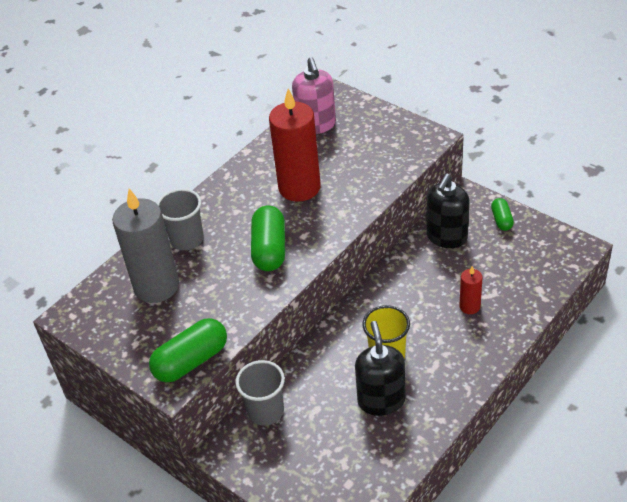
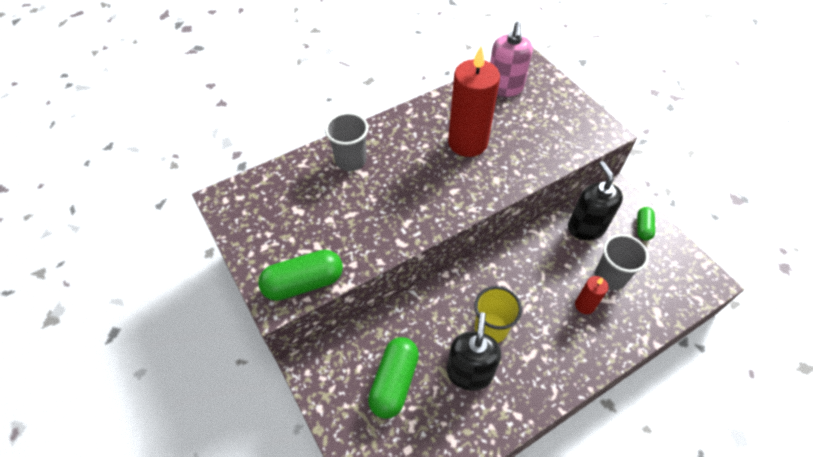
camera: 15 degrees right, 10 degrees up
grey candle [112,189,179,303] -> none
grey cup [236,360,285,426] -> grey cup moved to [595,234,649,290]
green capsule [251,206,285,271] -> green capsule moved to [368,337,419,419]
black soap dispenser [426,174,470,248] -> black soap dispenser turned 120 degrees clockwise [568,161,623,240]

